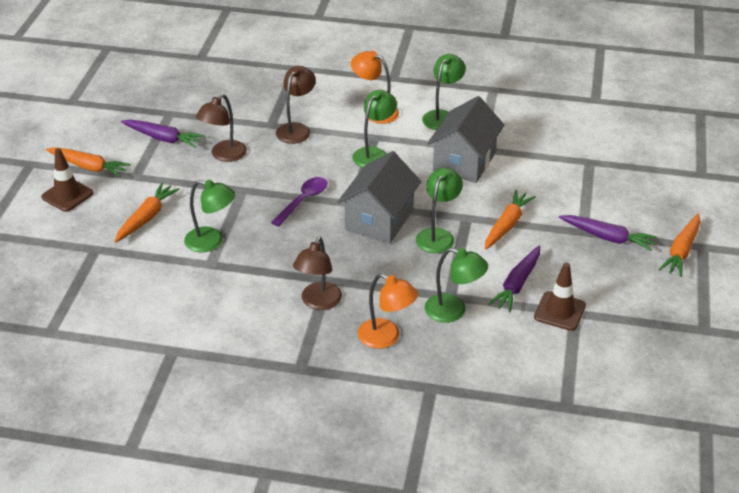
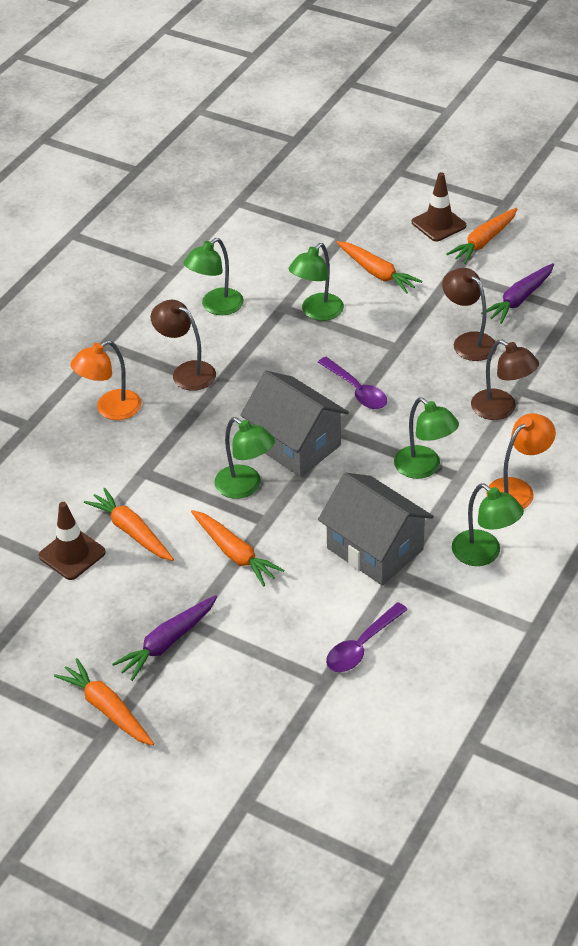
camera: 110 degrees right, 5 degrees up
green lamp [425,248,488,323] -> green lamp moved to [184,238,244,315]
purple carrot [488,246,540,313] -> orange carrot [84,488,174,561]
none -> purple spoon [326,602,408,672]

